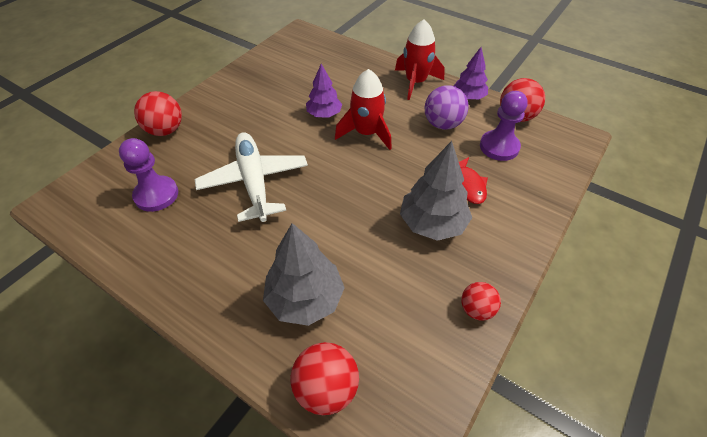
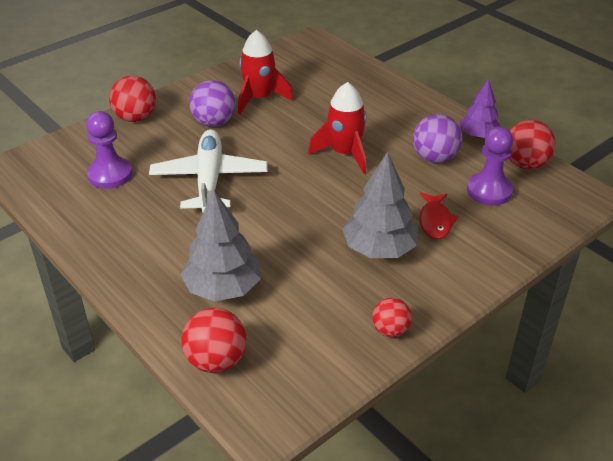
camera: 15 degrees right, 10 degrees down
purple tree [306,64,342,118] -> none
red rocket [395,19,445,100] -> red rocket moved to [238,30,293,115]
none -> purple ball [189,80,236,127]

